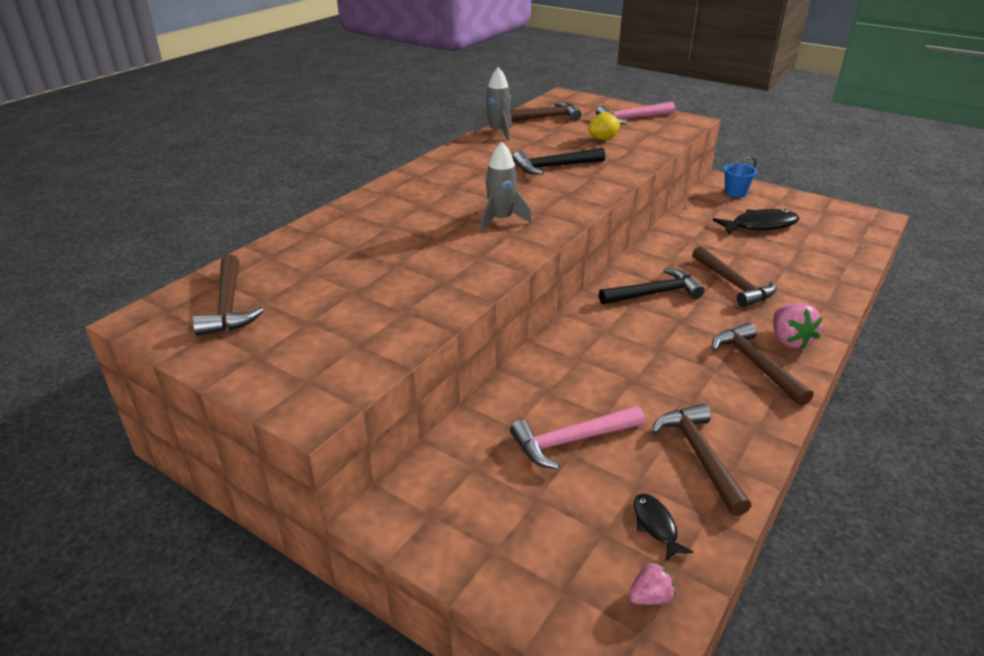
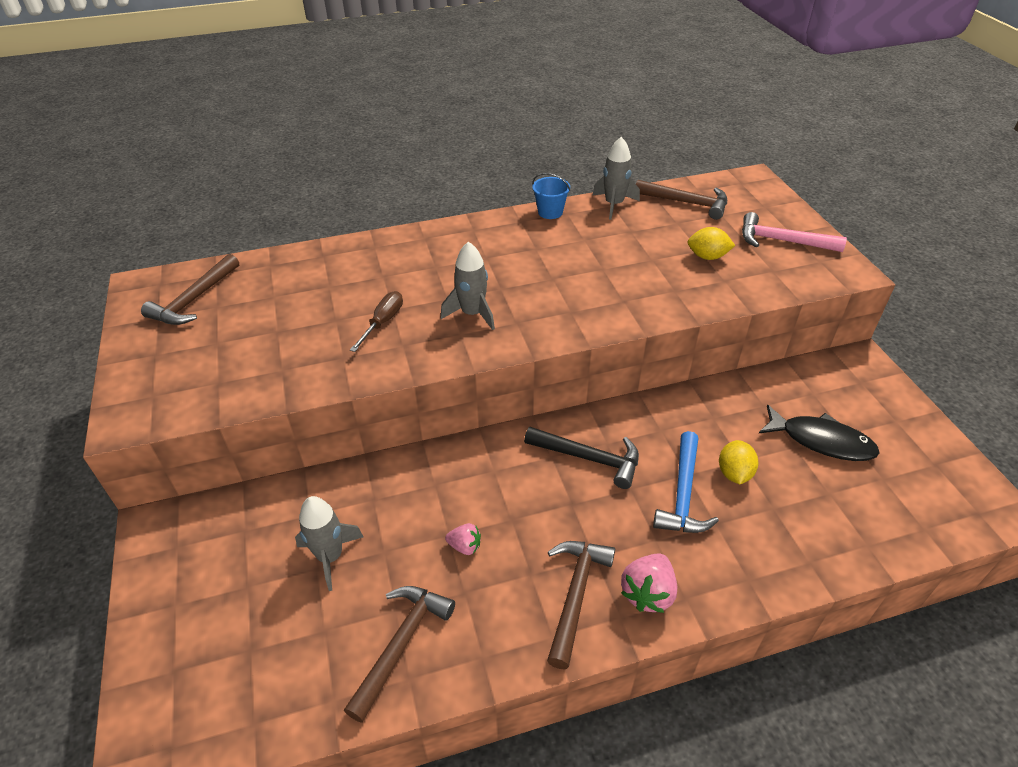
camera: 40 degrees right, 10 degrees up
pink hammer [510,406,644,469] -> grey rocket [295,496,364,591]
black hammer [512,148,605,175] -> none
pink strawberry [629,562,675,605] -> pink strawberry moved to [445,523,481,555]
black fish [634,494,693,561] -> none
brown hammer [692,246,776,307] -> blue hammer [653,431,719,533]
blue bucket [724,157,757,198] -> blue bucket moved to [532,173,570,219]
none -> brown screwdriver [350,291,403,352]
none -> yellow lemon [719,440,758,484]

